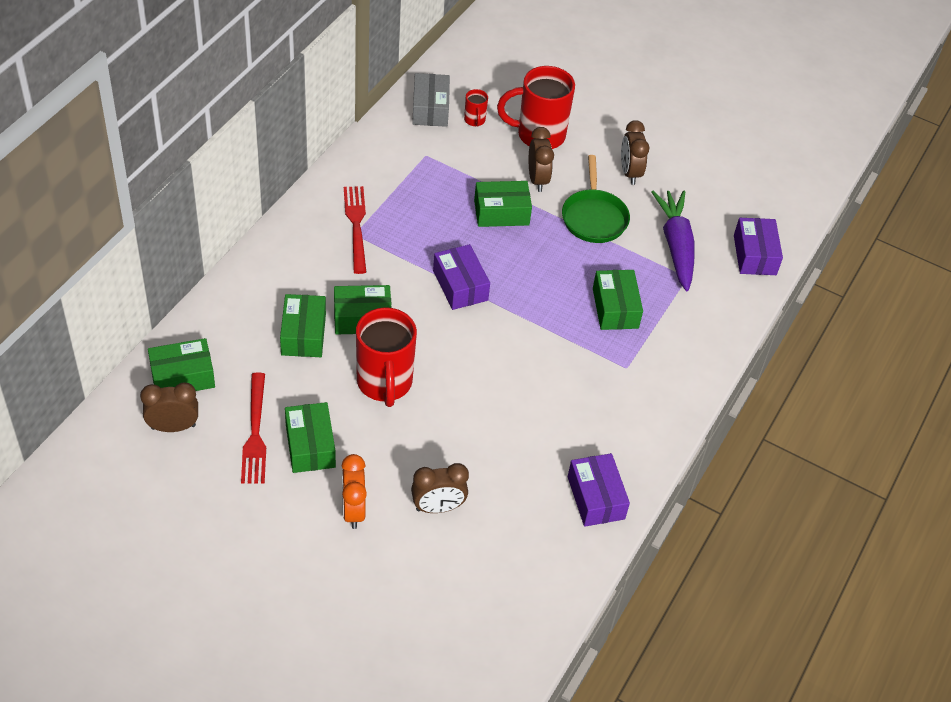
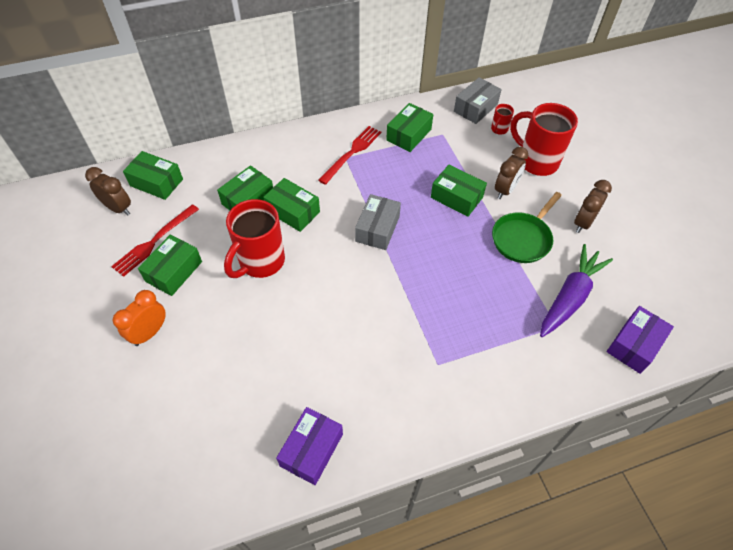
camera: 45 degrees right, 5 degrees up
brown clock [411,463,469,513] -> none
purple box [433,244,490,310] -> grey box [355,194,401,250]
green box [593,270,643,330] -> green box moved to [386,103,433,152]

